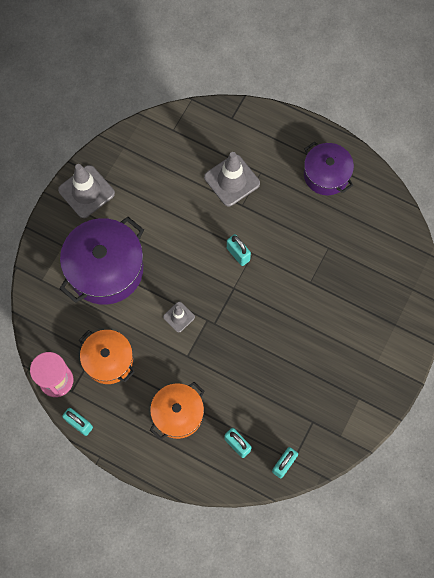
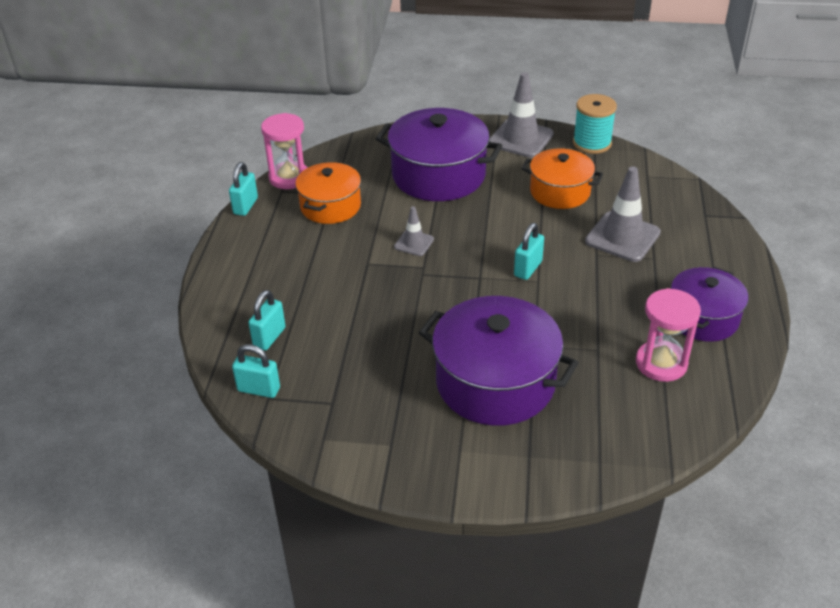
camera: 70 degrees right, 30 degrees down
orange pot [150,382,204,440] -> orange pot moved to [521,148,603,209]
none -> purple pot [419,296,579,426]
none -> turquoise spool [573,94,617,154]
none -> pink hourglass [636,288,701,382]

